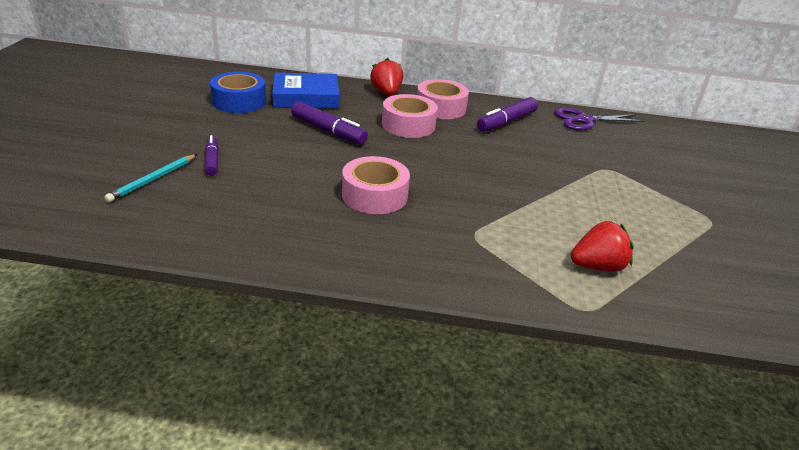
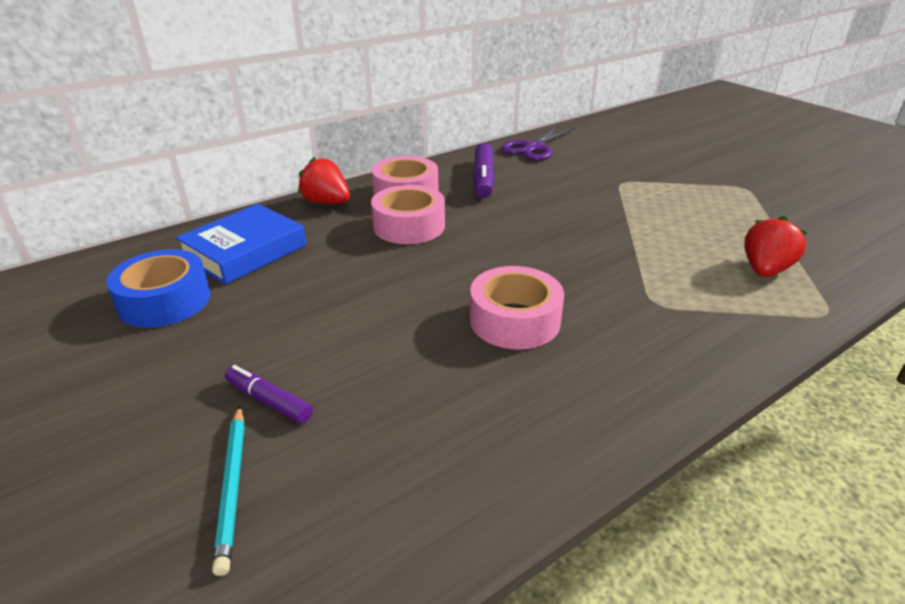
camera: 40 degrees left, 0 degrees up
purple marker [291,101,368,144] -> none

